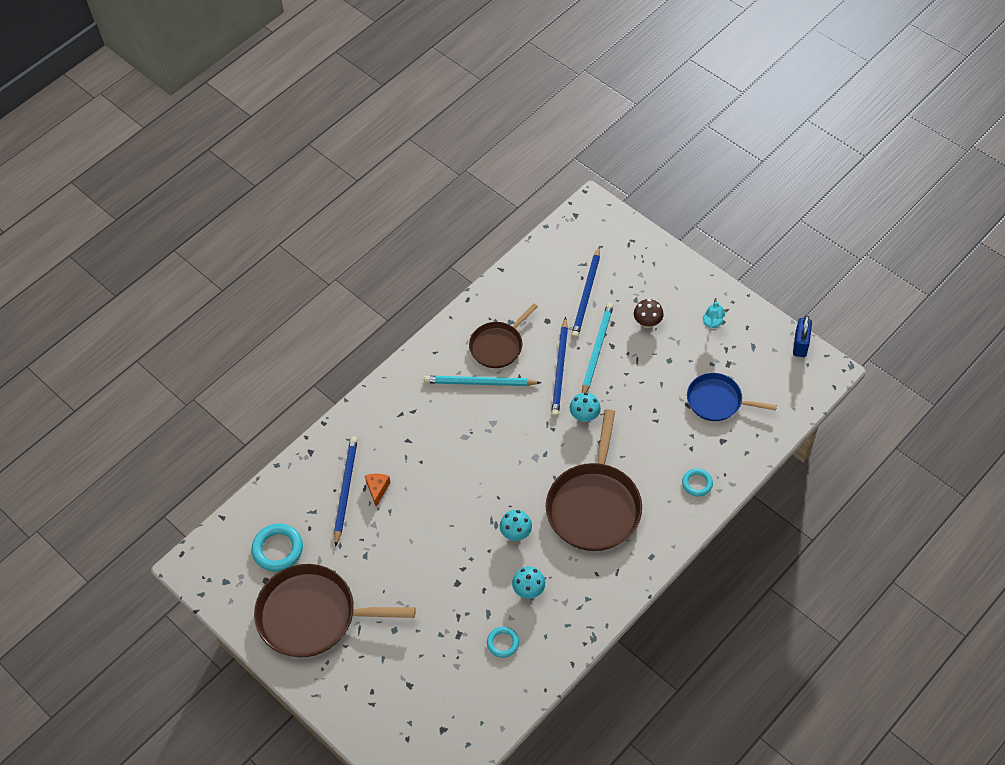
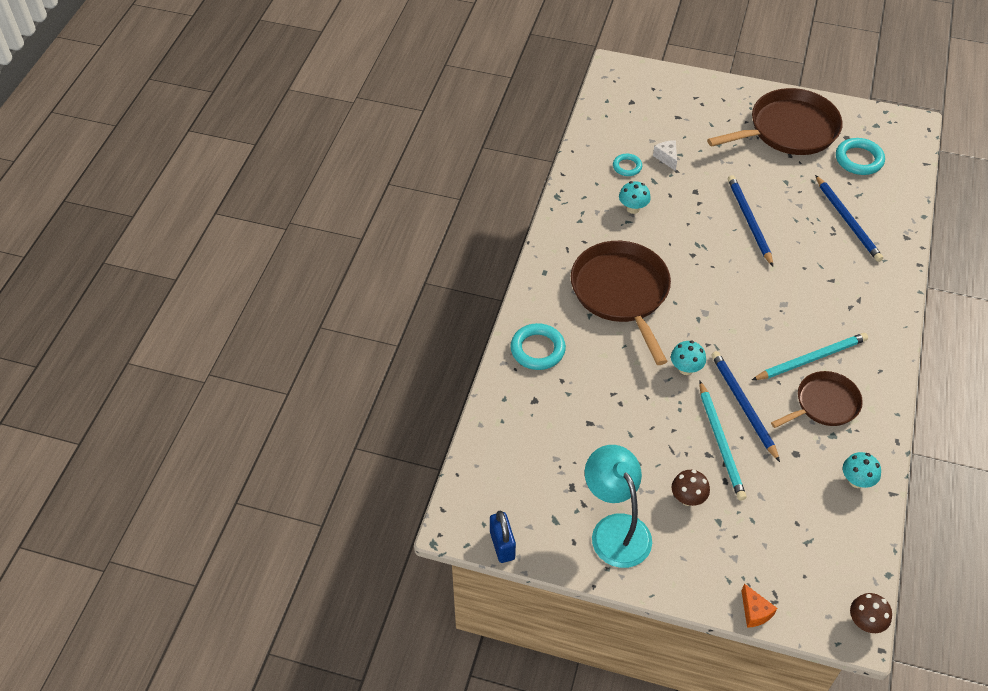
camera: 150 degrees right, 5 degrees down
orange cheese [365,474,391,507] -> orange cheese moved to [742,584,777,628]
brown pan [469,303,538,368] -> brown pan turned 45 degrees clockwise [771,371,863,428]
turquoise mushroom [500,510,532,541] -> turquoise mushroom moved to [843,452,881,488]
blue pencil [571,246,600,339] -> blue pencil moved to [728,175,773,266]
turquoise ring [682,468,713,496] -> turquoise ring [510,323,566,370], size x1.65
blue pan [687,373,777,421] -> none
turquoise lamp [703,298,725,328] -> turquoise lamp [585,445,652,568], size x2.27
none -> white cheese [653,140,677,171]
none -> brown mushroom [850,593,892,633]

